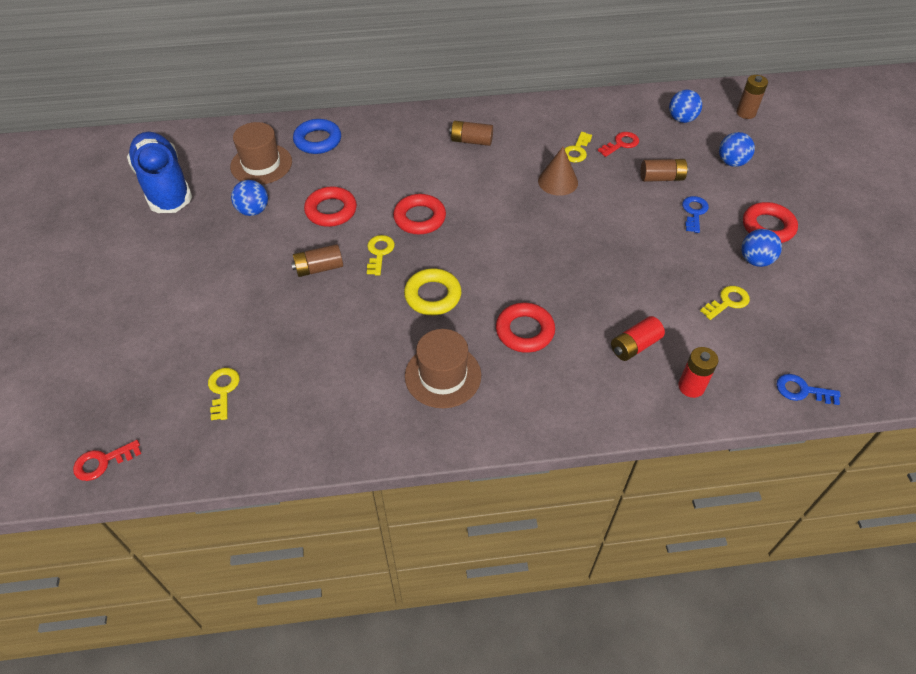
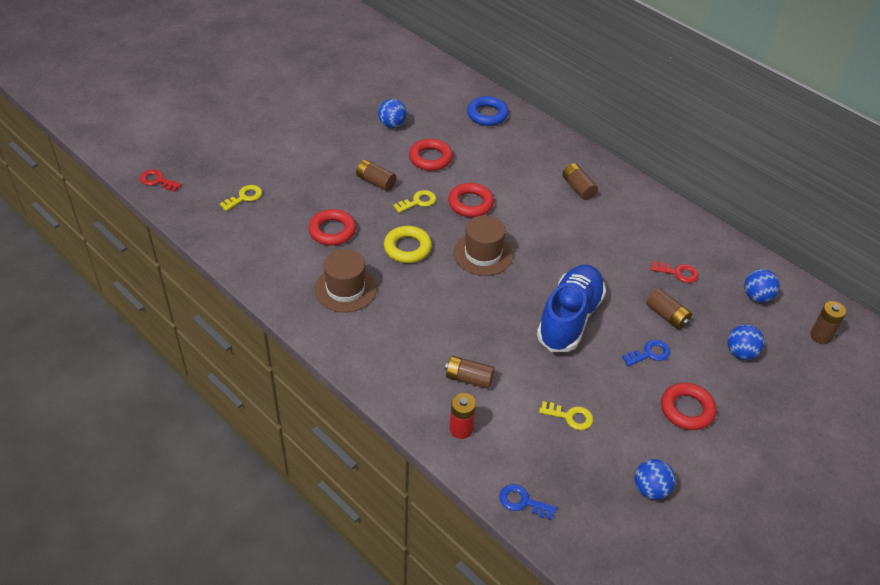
camera: 50 degrees right, 5 degrees down
blue shoe [127,132,192,213] -> blue shoe moved to [537,264,606,352]
brown hat [230,122,292,185] -> brown hat moved to [453,215,513,276]
red ring [496,303,555,353] -> red ring moved to [308,209,356,246]
brown cone [538,147,578,196] -> none
yellow key [565,132,592,163] -> none
red battery [611,316,665,361] -> brown battery [445,356,495,389]
blue ball [741,229,782,267] -> blue ball moved to [635,459,675,500]
blue key [776,374,841,405] -> blue key turned 45 degrees counterclockwise [499,484,557,520]

